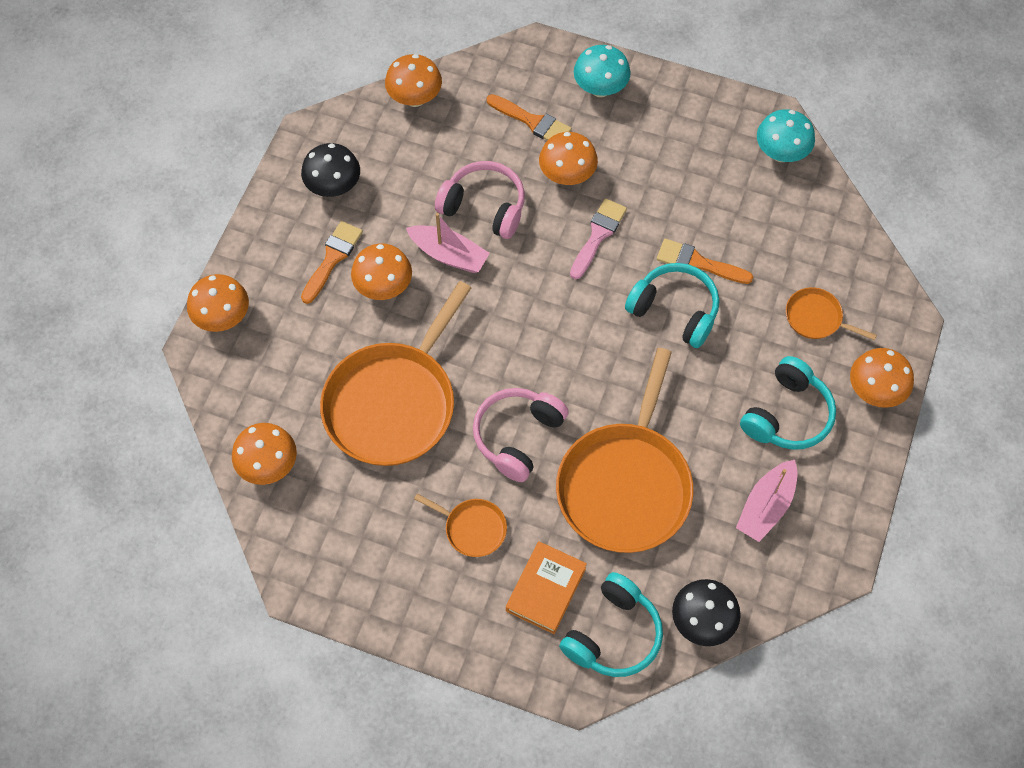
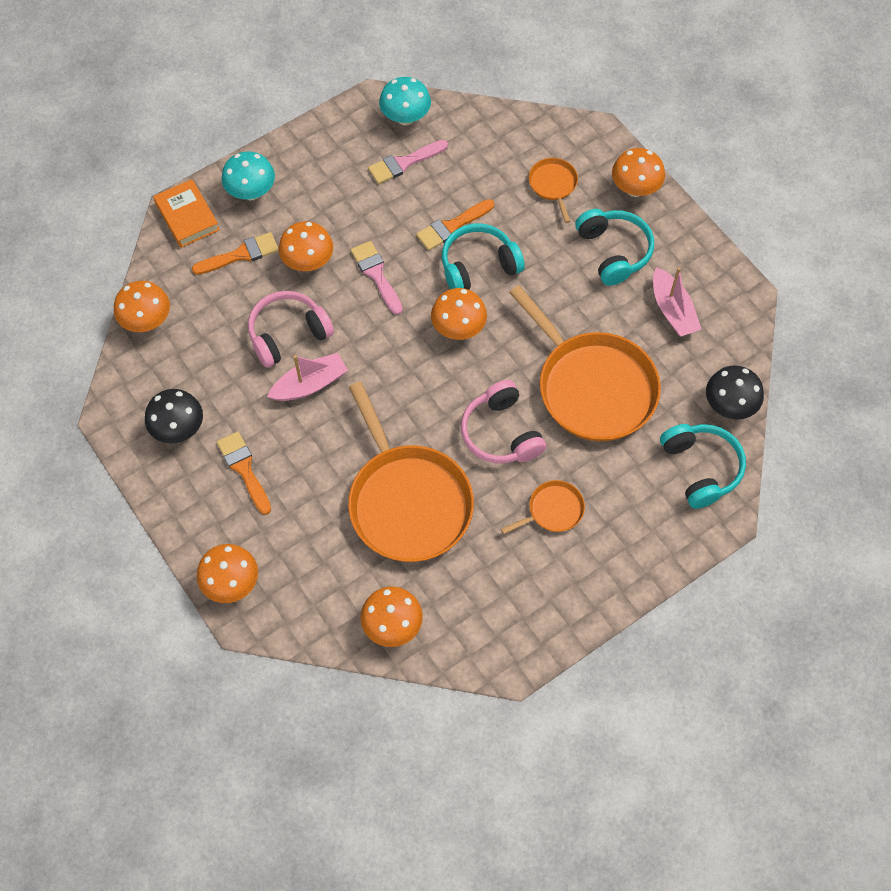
camera: 55 degrees left, 0 degrees up
orange mushroom [351,243,412,300] -> orange mushroom moved to [431,288,487,340]
orange book [506,541,587,634] -> orange book moved to [153,179,220,248]
orange pan [786,287,877,340] -> orange pan turned 105 degrees clockwise [529,158,578,223]
none -> pink brush [368,140,448,184]

